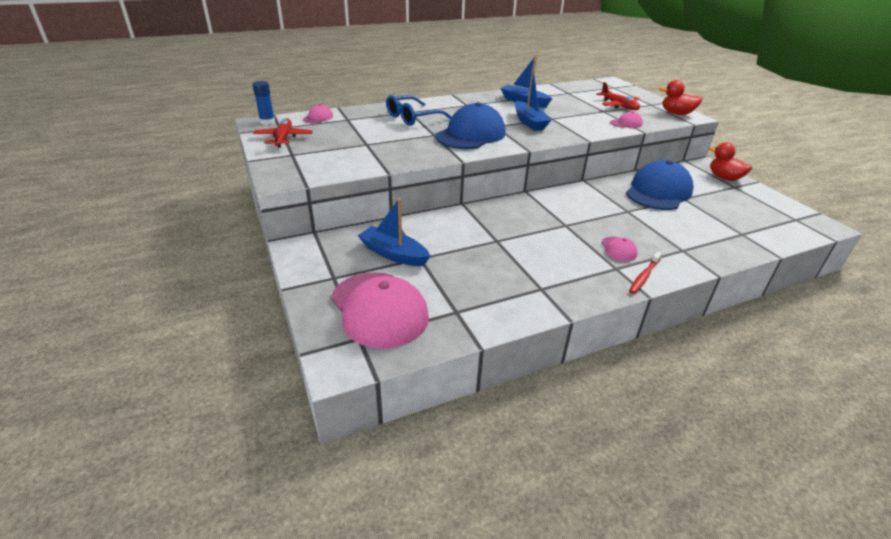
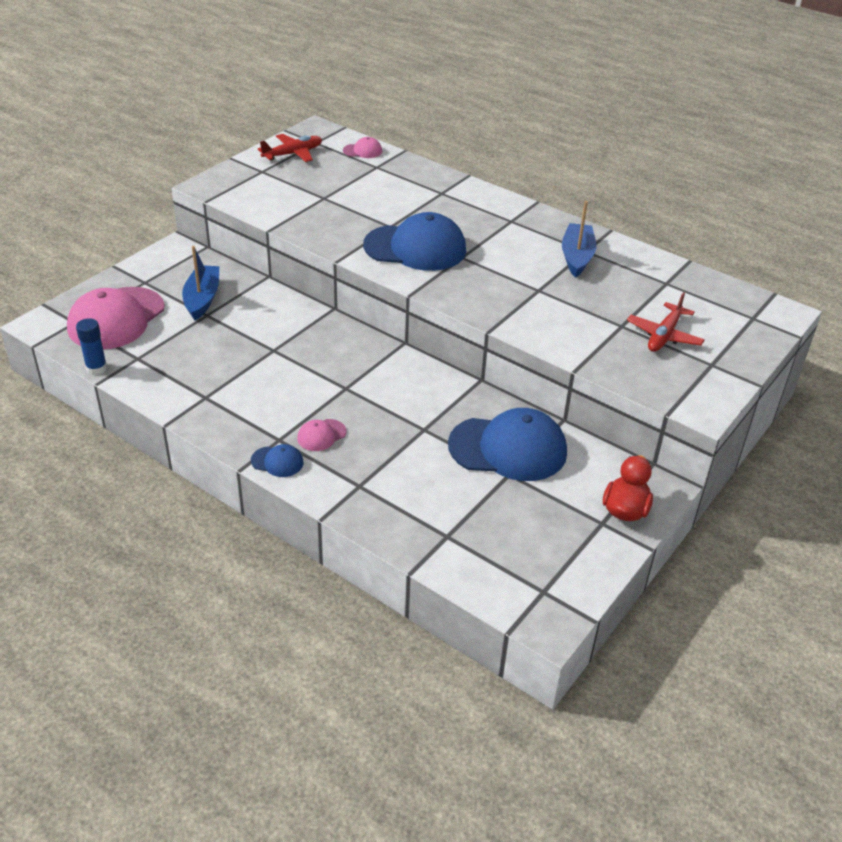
camera: 60 degrees right, 5 degrees up
blue glue stick [253,81,275,125] -> blue glue stick moved to [76,318,107,375]
blue glasses [386,95,452,126] -> none
blue boat [515,69,551,131] -> none
pink cap [610,111,643,128] -> none
red toothbrush [629,251,662,294] -> blue cap [251,444,304,477]
red duck [659,80,703,115] -> none

